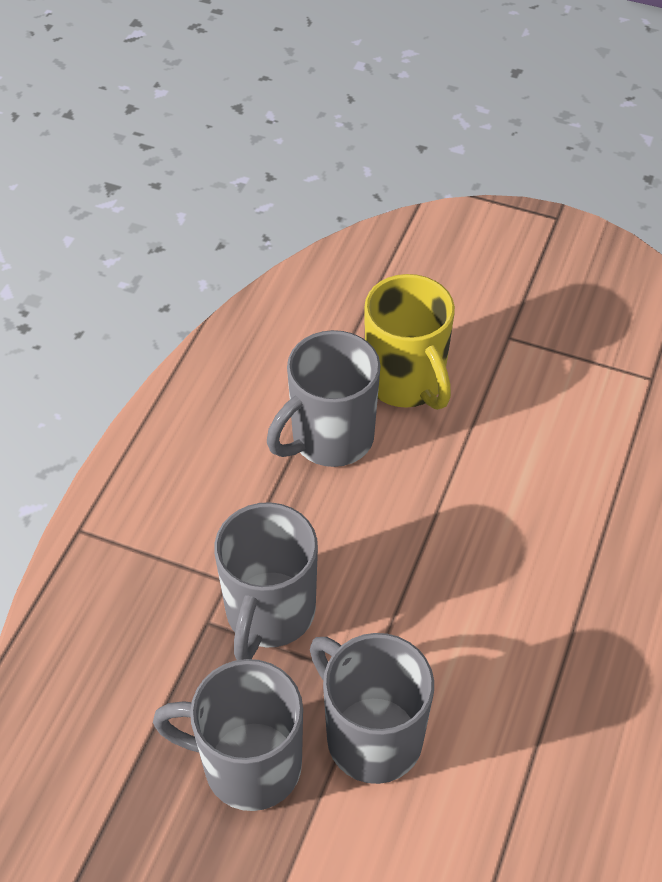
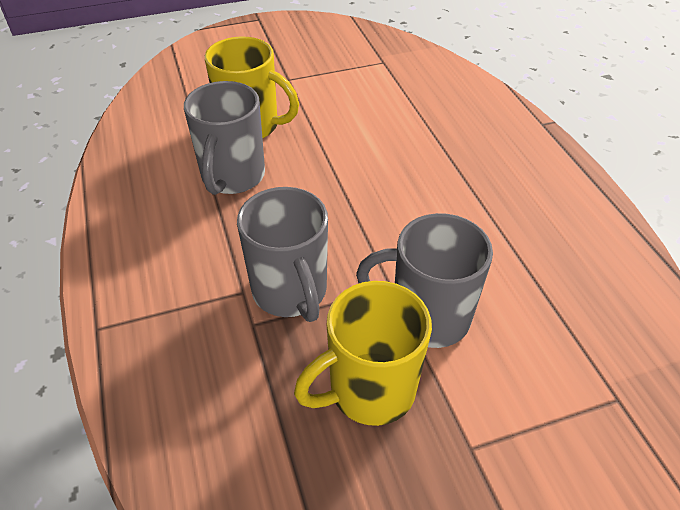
camera: 40 degrees left, 5 degrees down
grey mug [153,659,303,811] -> yellow mug [294,281,432,426]

